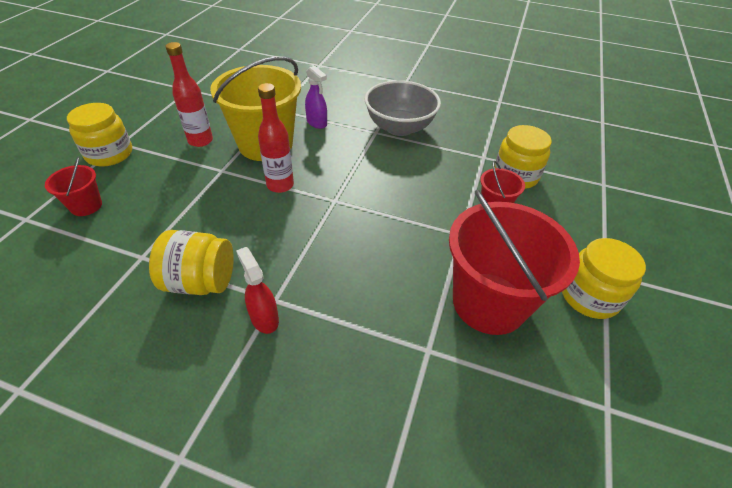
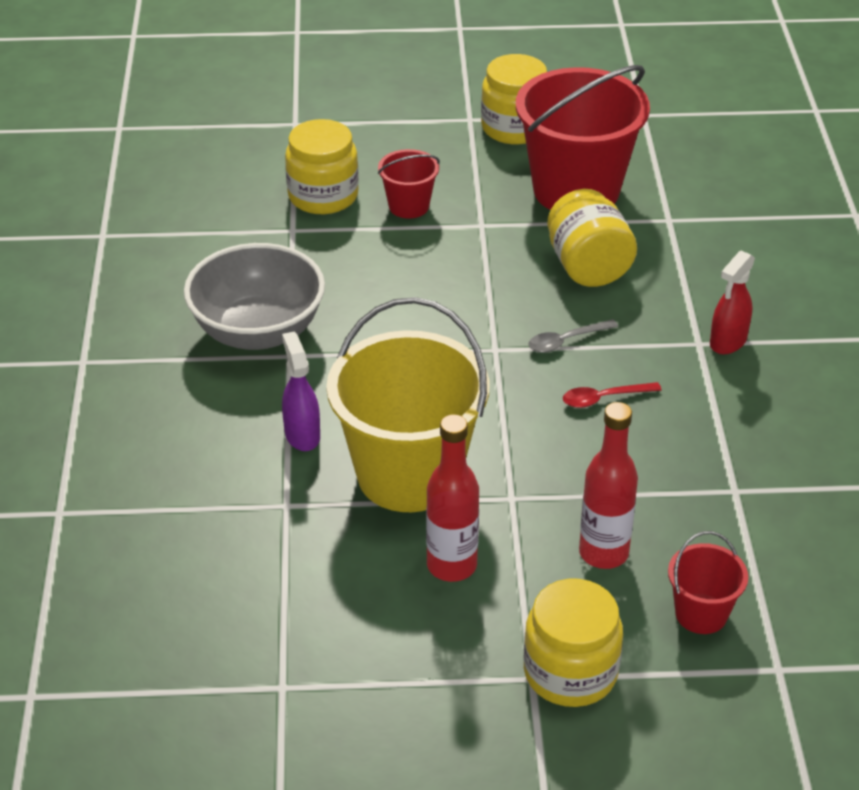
camera: 110 degrees left, 5 degrees down
yellow jar [149,230,234,295] -> yellow jar moved to [547,189,637,287]
red bottle [258,83,294,193] -> red bottle moved to [579,402,638,569]
purple spray bottle [305,65,327,129] -> purple spray bottle turned 45 degrees counterclockwise [282,332,320,451]
none -> grey spoon [528,319,618,353]
none -> red spoon [563,382,662,408]

